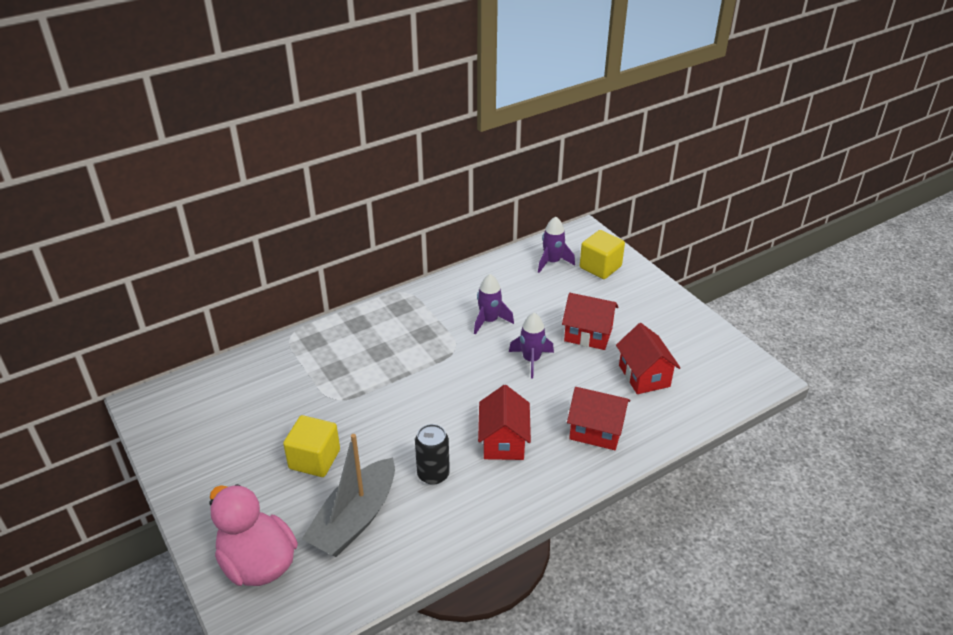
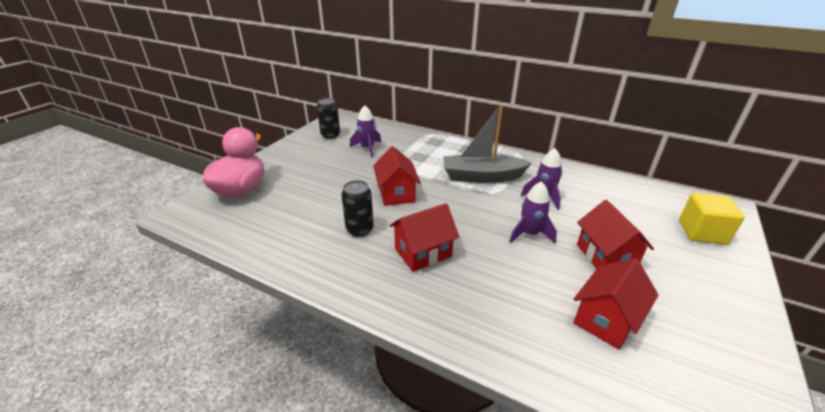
camera: 60 degrees right, 5 degrees down
yellow cube [283,415,340,477] -> none
grey boat [302,434,395,557] -> grey boat moved to [443,104,532,183]
purple rocket [538,216,575,273] -> purple rocket moved to [350,105,382,157]
red house [567,387,630,450] -> red house moved to [373,146,421,206]
none -> black can [317,98,340,139]

